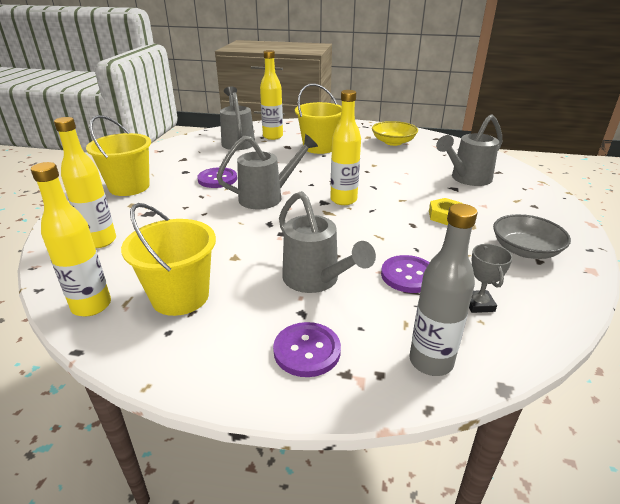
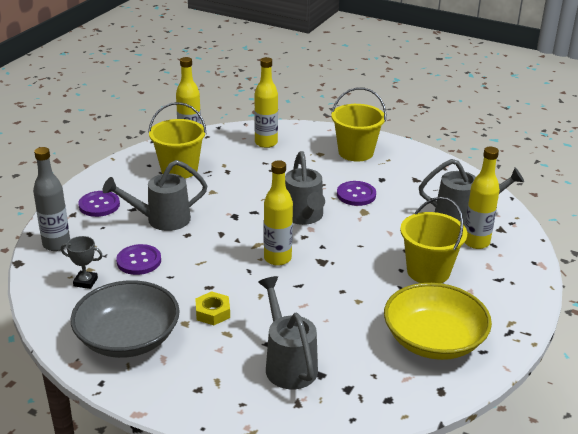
camera: 105 degrees right, 0 degrees up
yellow bowl [372,121,418,146] -> yellow bowl [384,283,492,360], size x1.54
grey bowl [493,214,571,259] -> grey bowl [71,280,180,358], size x1.54

